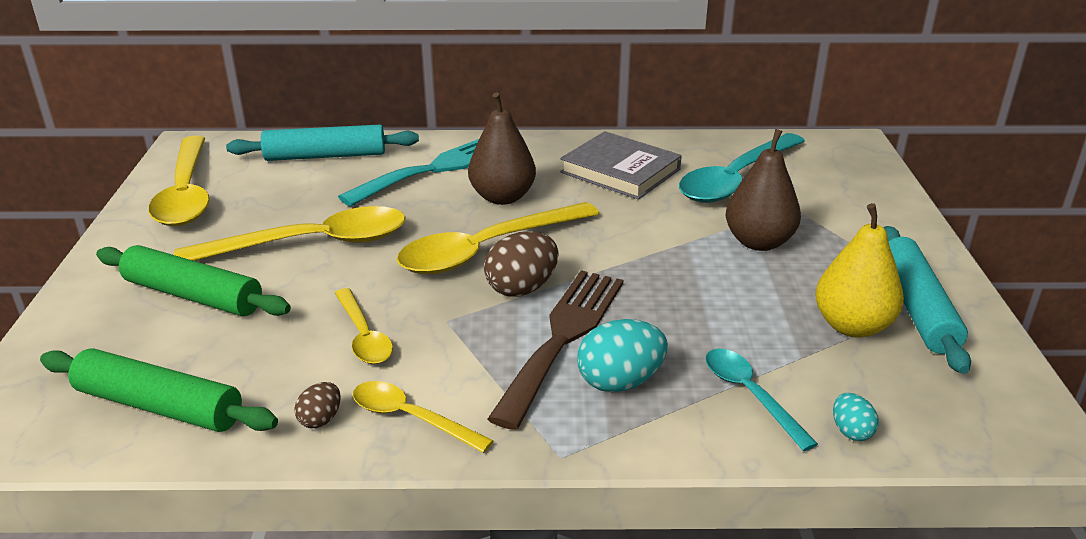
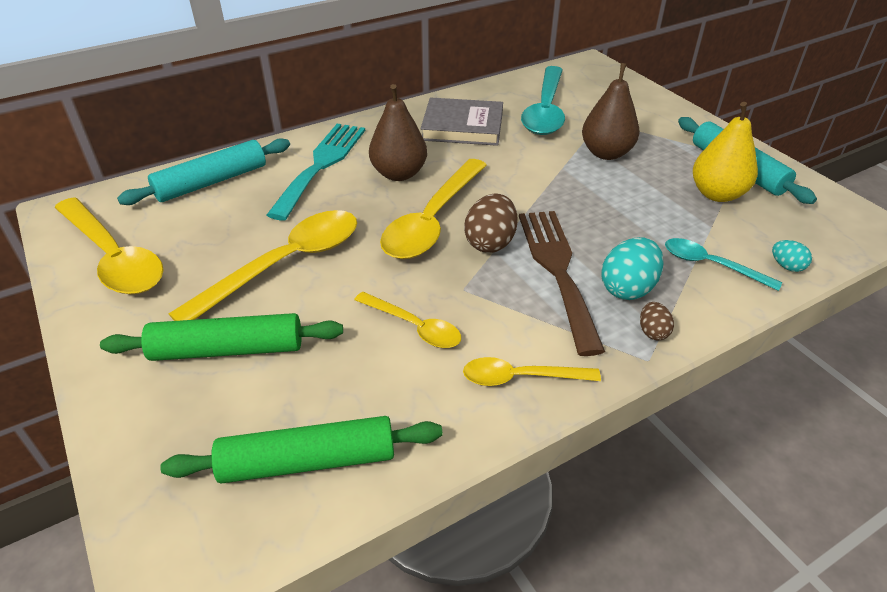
camera: 30 degrees left, 10 degrees up
brown egg [294,382,341,428] -> brown egg moved to [640,302,674,340]

